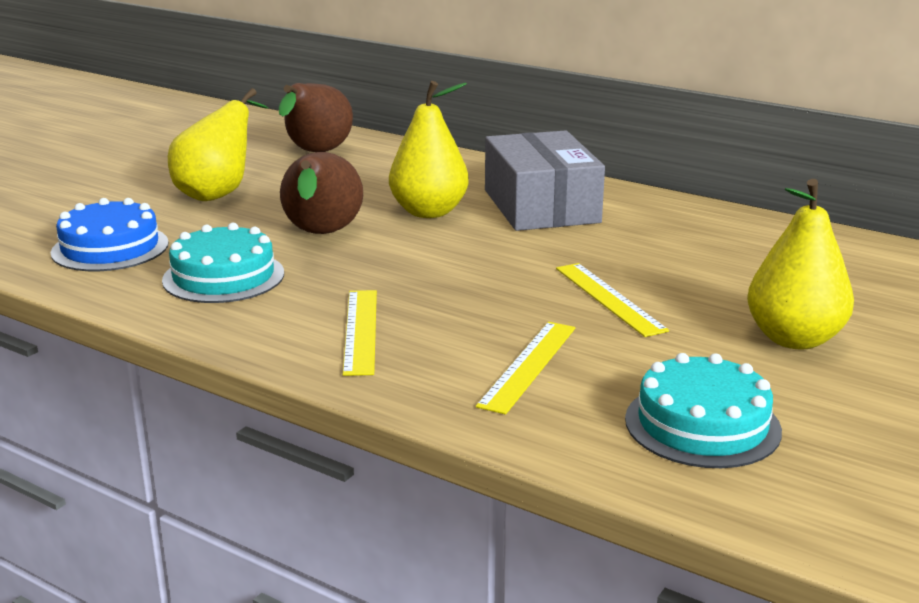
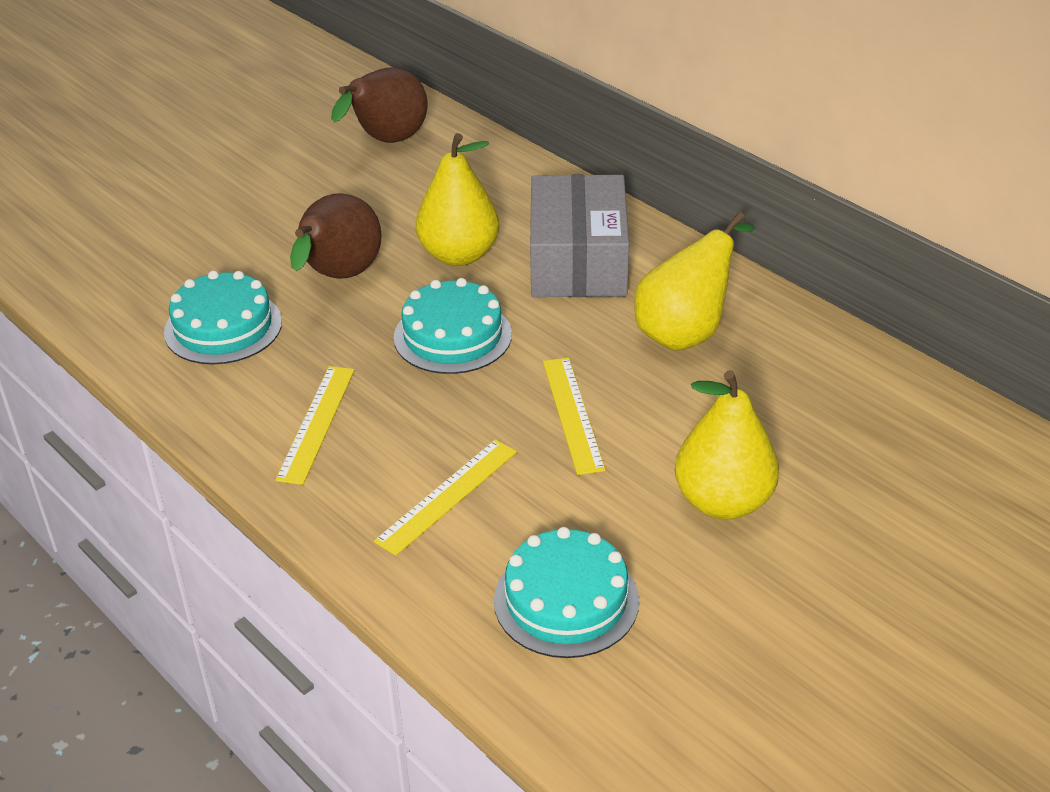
camera: 15 degrees right, 15 degrees up
blue cake [50,198,169,271] -> none
yellow pear [168,88,269,201] -> yellow pear moved to [634,212,755,351]
none -> turquoise cake [394,278,512,374]

